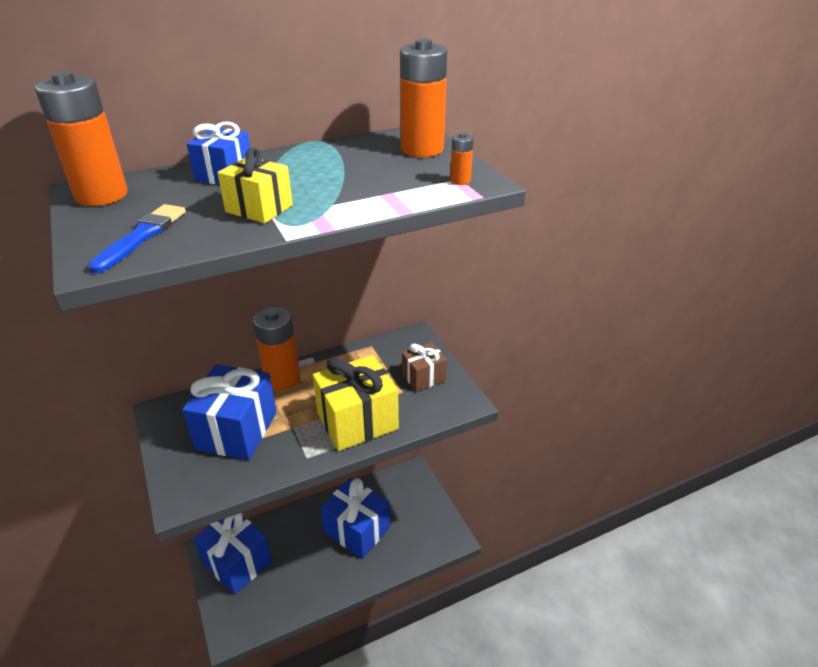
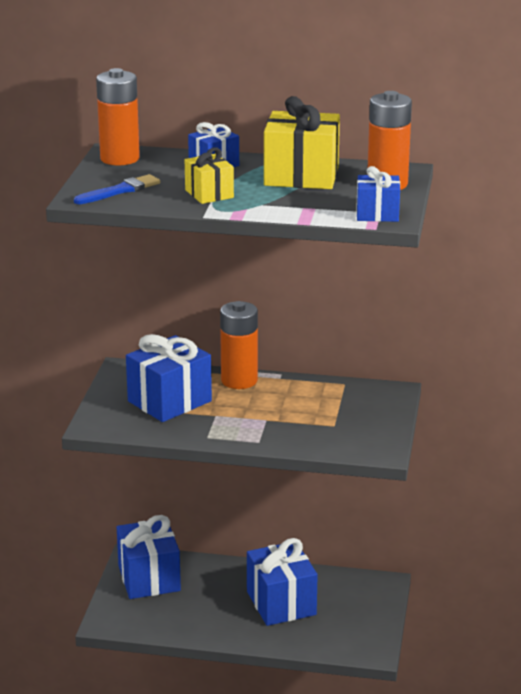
camera: 35 degrees right, 10 degrees down
yellow gift [313,355,399,451] -> yellow gift moved to [264,96,340,189]
brown gift [402,342,447,392] -> none
orange battery [450,132,474,185] -> blue gift [356,166,400,222]

